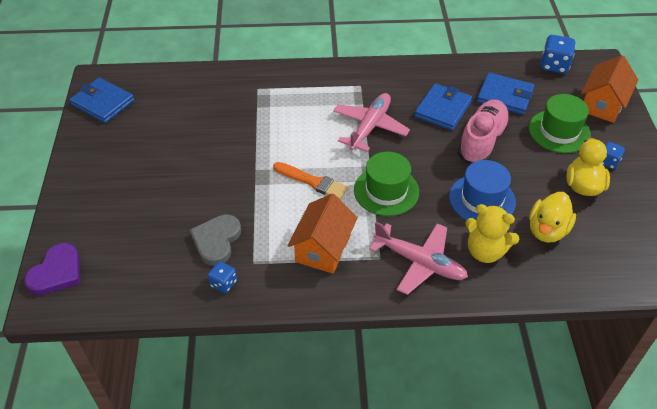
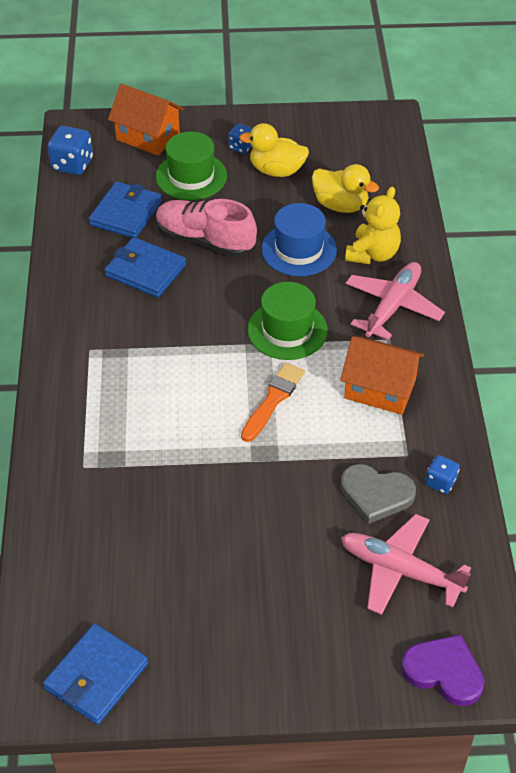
camera: 90 degrees left, 0 degrees up
pink plane [333,93,410,152] -> pink plane moved to [341,514,471,615]

